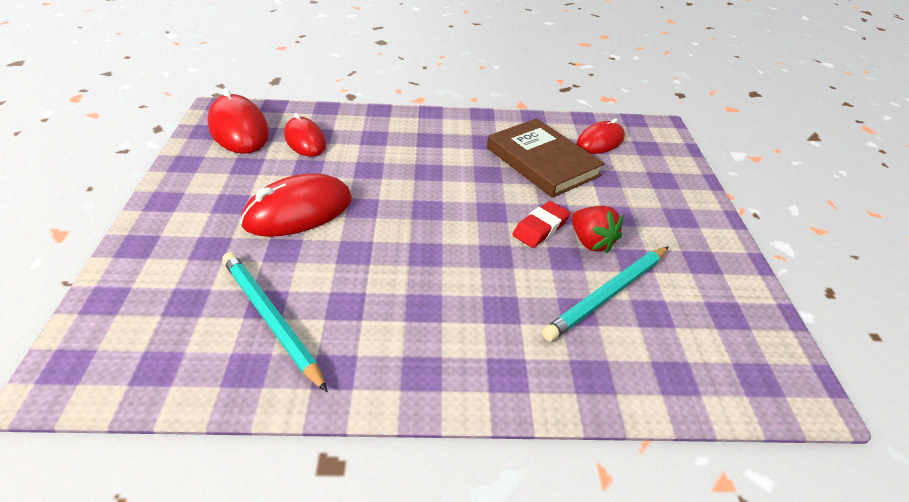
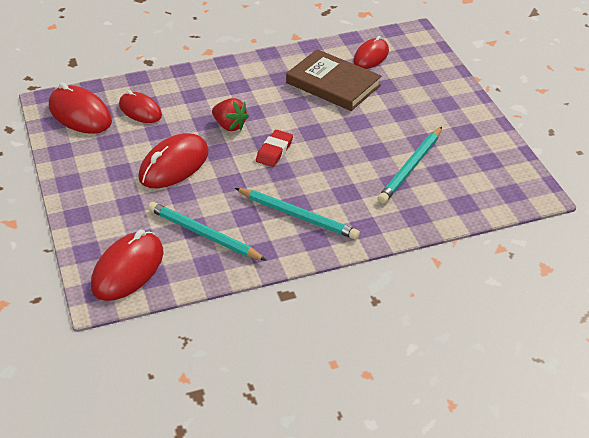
camera: 15 degrees left, 0 degrees up
red eraser [512,201,570,248] -> red eraser moved to [256,130,293,167]
red strawberry [571,206,623,253] -> red strawberry moved to [212,98,249,131]
none -> red mouse [91,230,163,301]
none -> turquoise pencil [235,188,360,240]

